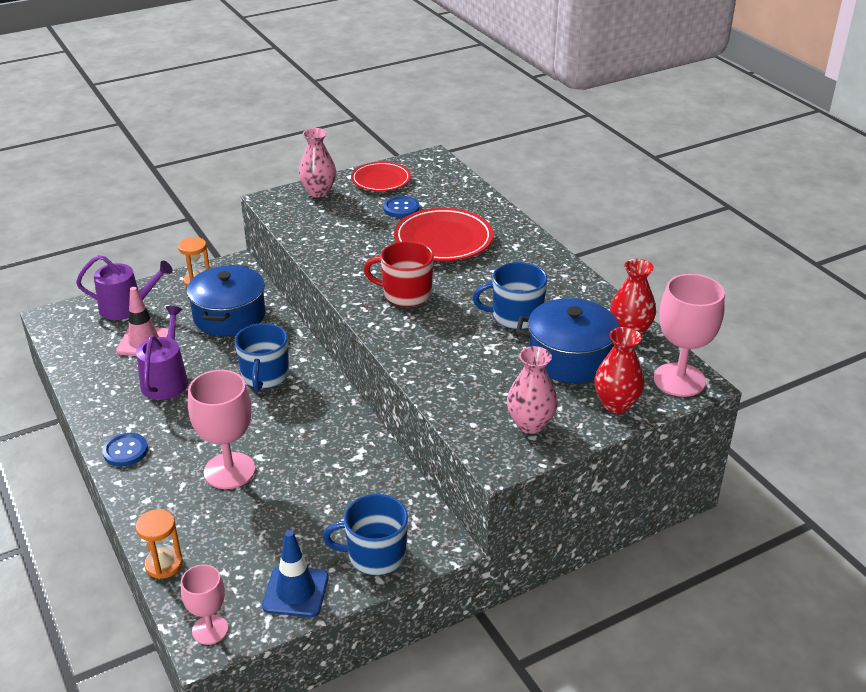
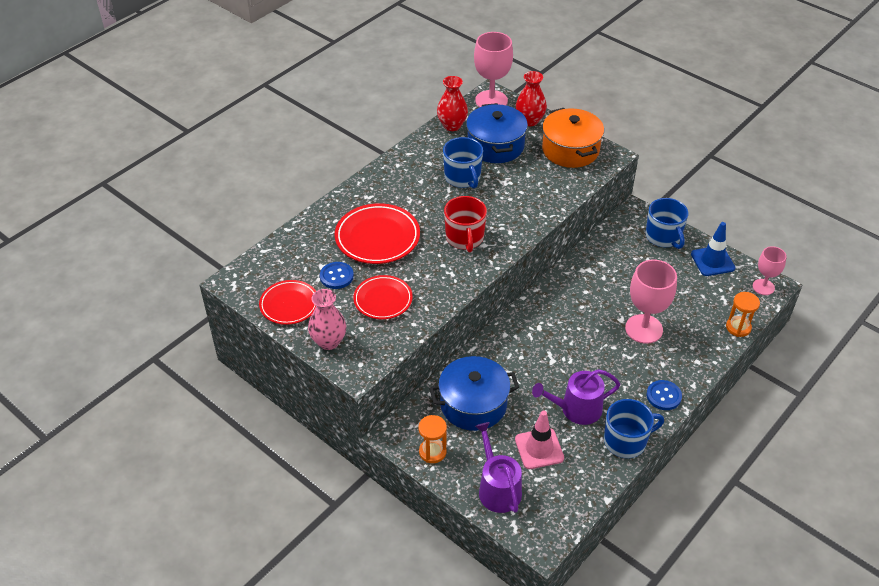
camera: 110 degrees left, 10 degrees up
blue mug [235,323,289,391] -> blue mug moved to [604,399,664,458]
pink vase [507,346,558,434] -> orange pot [542,108,604,168]
none -> red plate [353,275,413,319]

